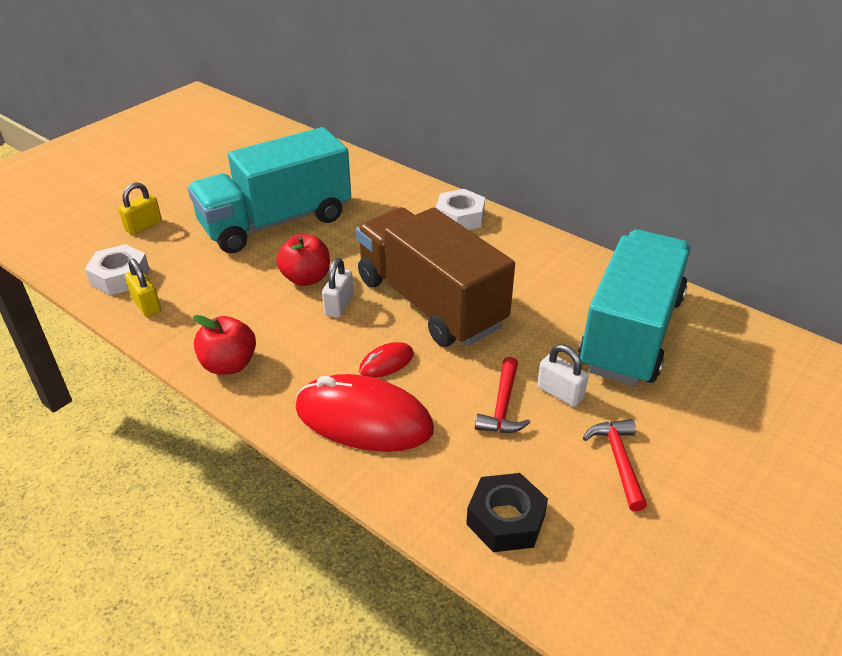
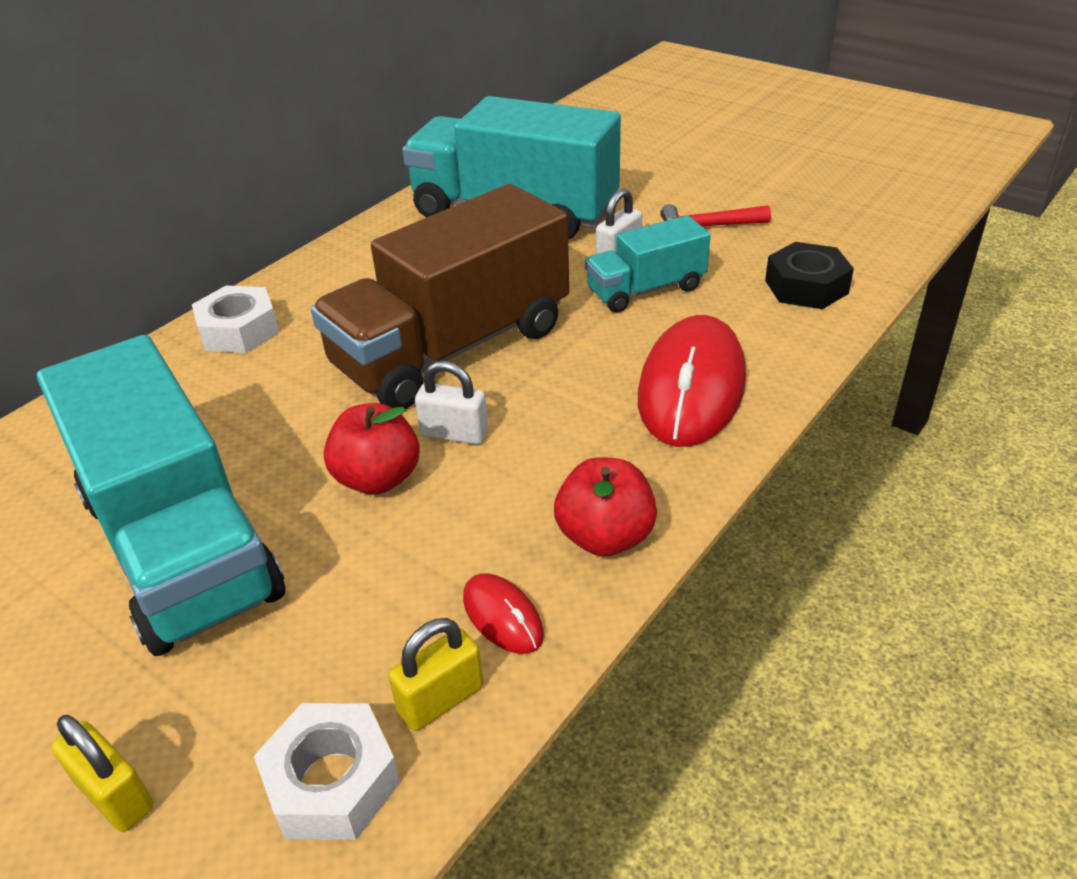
camera: 90 degrees left, 0 degrees up
red mouse [359,342,414,378] -> red mouse moved to [463,573,544,654]
red hammer [475,357,531,433] -> turquoise truck [585,215,711,312]

